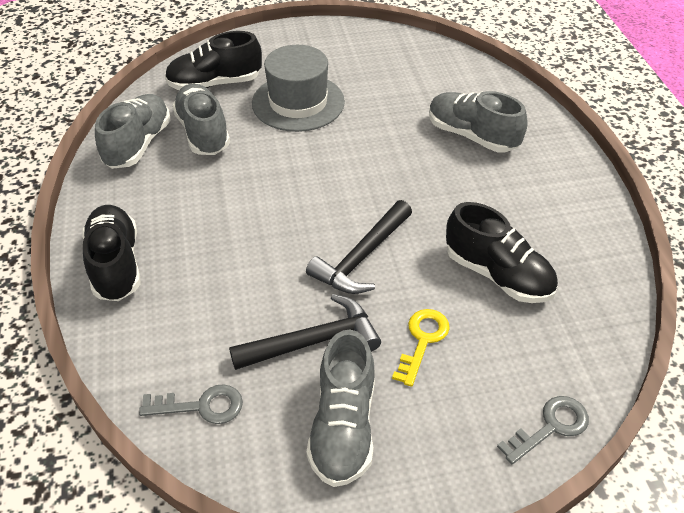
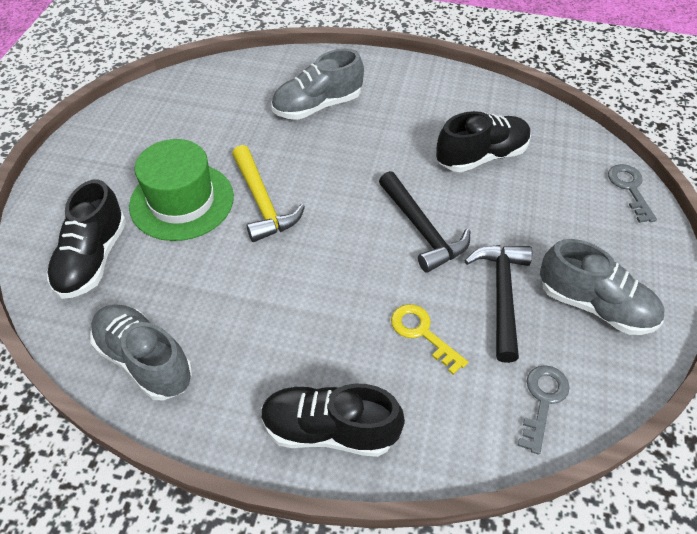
camera: 65 degrees left, 5 degrees up
grey shoe [172,84,230,155] -> none
grey hat [252,45,345,132] -> green hat [129,139,234,241]
yellow key [392,309,450,387] -> yellow key moved to [391,304,468,375]
none -> yellow hammer [232,145,305,242]

